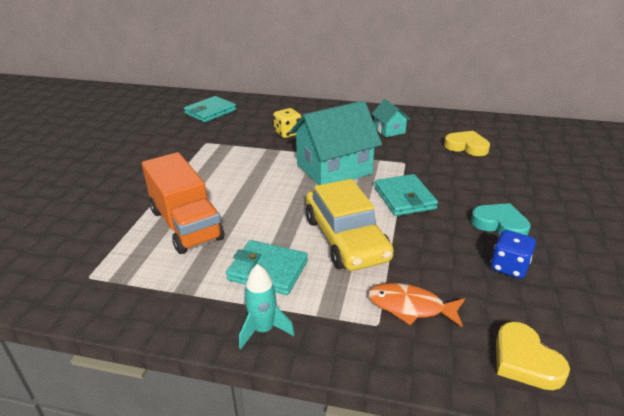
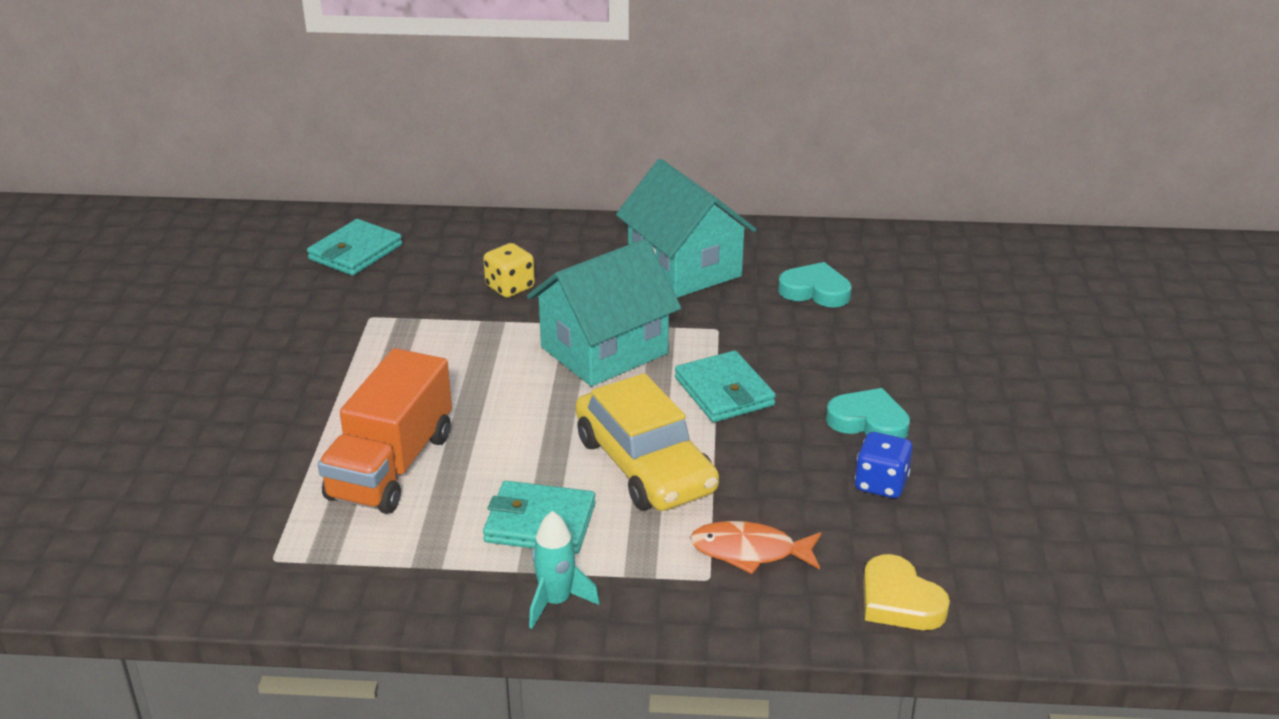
camera: 10 degrees left, 0 degrees up
orange truck [142,152,224,254] -> orange truck turned 60 degrees clockwise [318,348,452,514]
turquoise house [371,99,410,137] -> turquoise house [616,159,757,298], size x2.05
yellow heart [444,131,490,156] -> turquoise heart [778,262,852,307]

